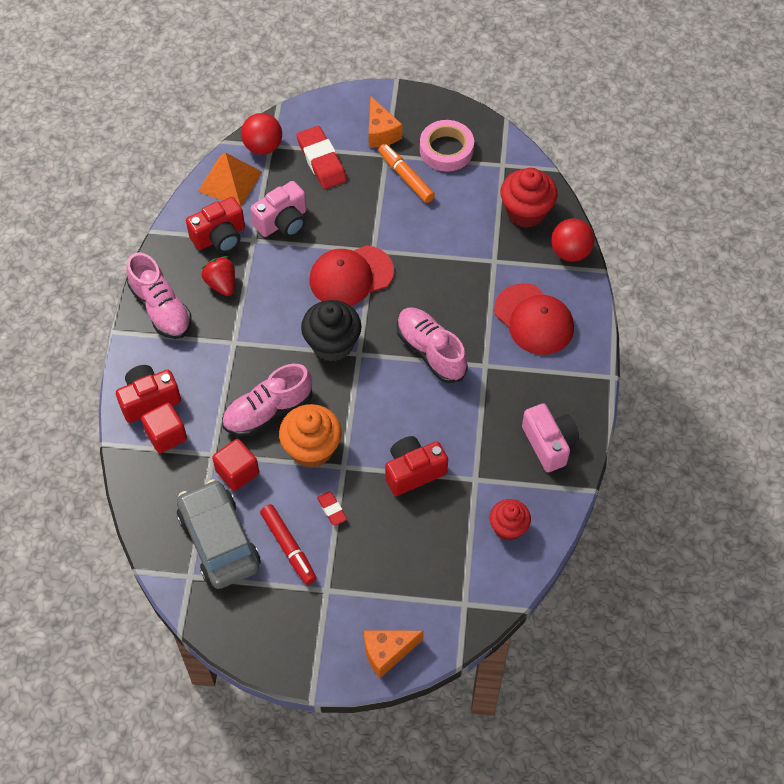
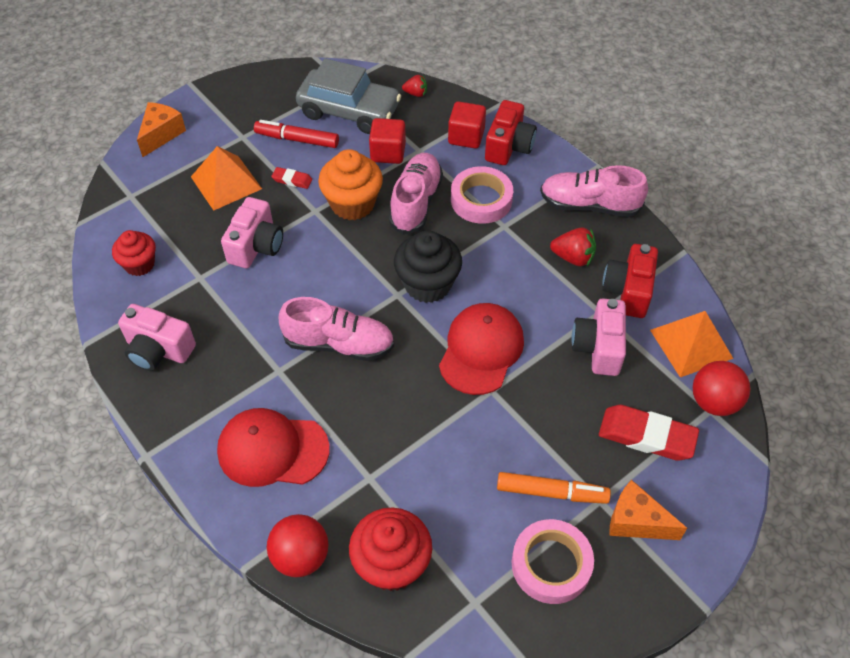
camera: 135 degrees right, 5 degrees down
red camera [385,436,448,496] -> pink camera [221,197,283,268]
none -> orange pyramid [191,146,262,211]
none -> red strawberry [402,75,427,97]
none -> pink tape [451,166,513,224]

